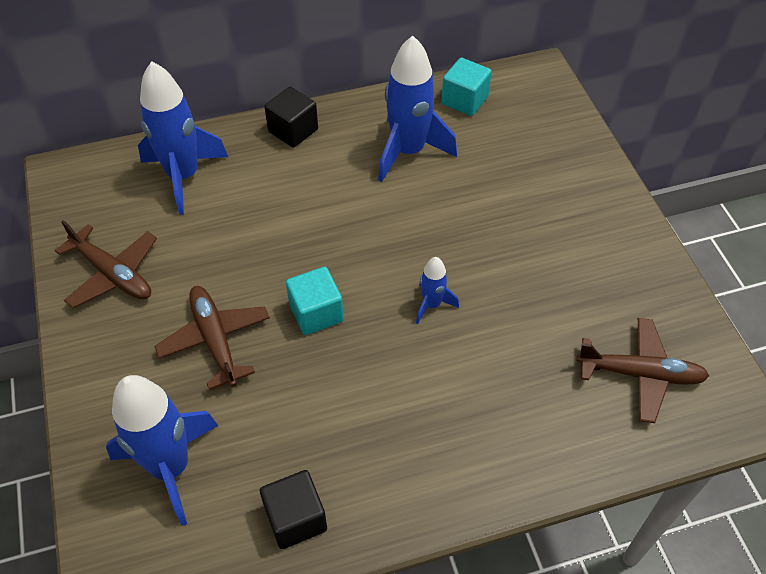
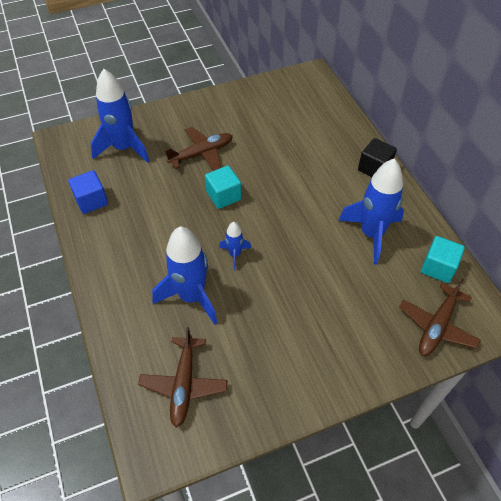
camera: 85 degrees right, 0 degrees up
brown plane [55,220,157,308] -> brown plane moved to [399,278,481,356]
blue rocket [138,61,228,215] -> blue rocket moved to [152,226,217,325]
black cube [260,470,327,549] -> blue cube [68,170,108,214]

